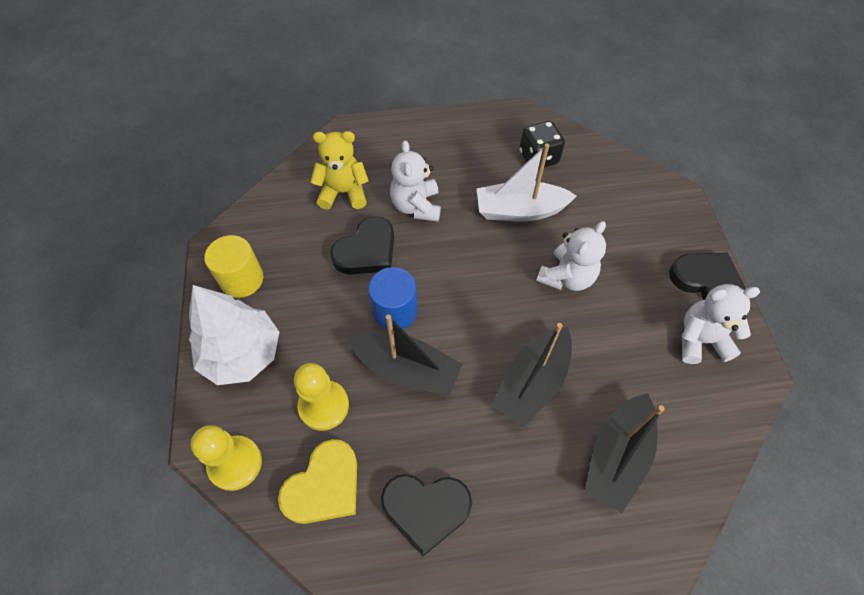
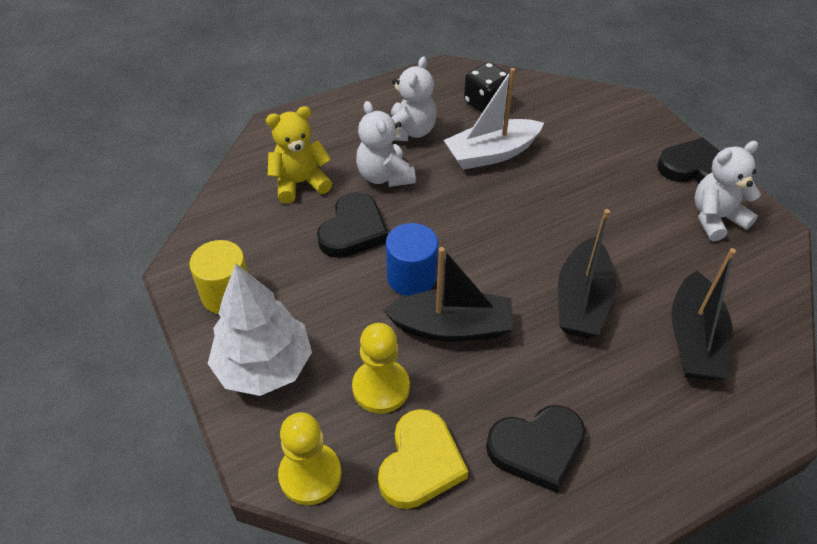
camera: 20 degrees left, 10 degrees down
white teddy bear [536,221,606,291] -> white teddy bear moved to [391,56,437,141]

